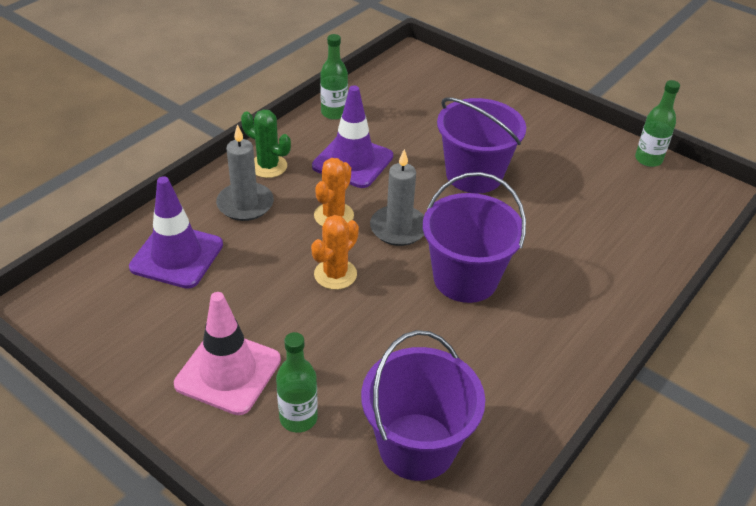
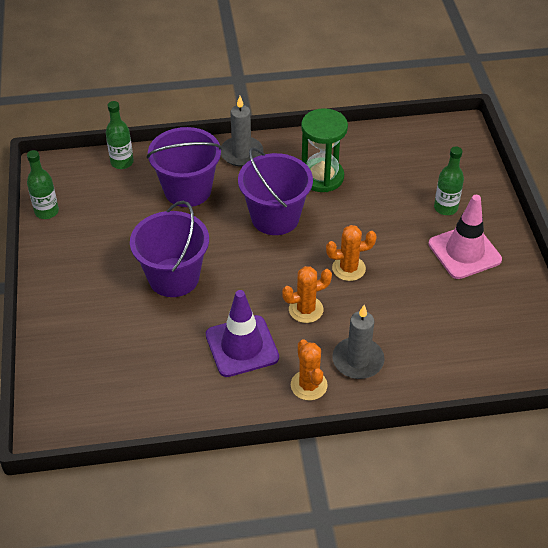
camera: 135 degrees left, 5 degrees up
purple traffic cone [129,176,223,289] -> none
green cactus [241,109,291,178] -> orange cactus [291,339,328,401]
green bottle [320,34,348,120] -> green bottle moved to [106,101,134,169]
purple bucket [361,330,485,481] -> purple bucket moved to [147,127,222,207]
grey candle [370,149,424,246] -> grey candle moved to [221,96,263,167]
none -> green hourglass [301,108,348,192]

